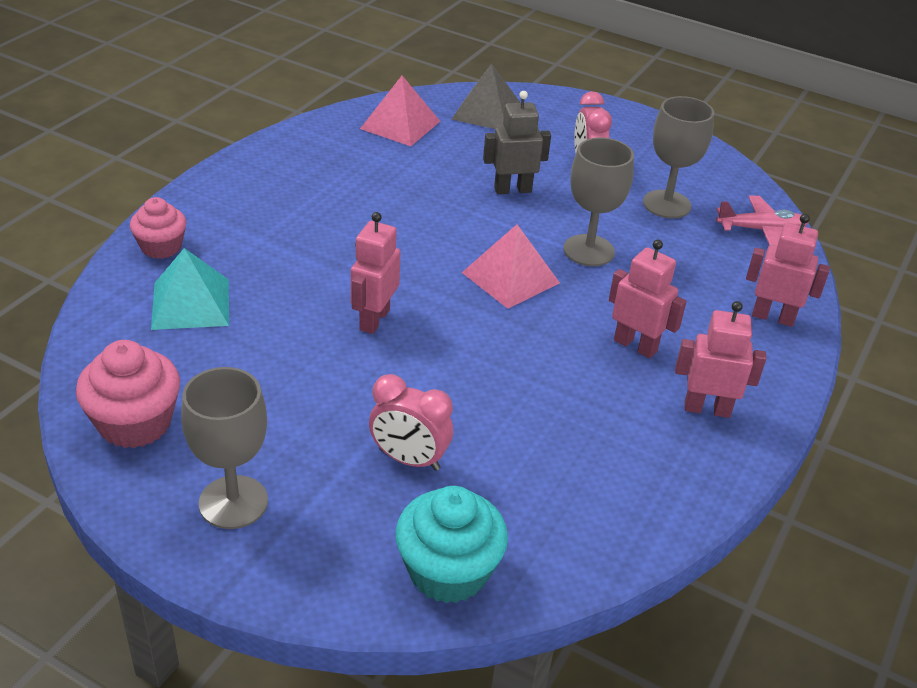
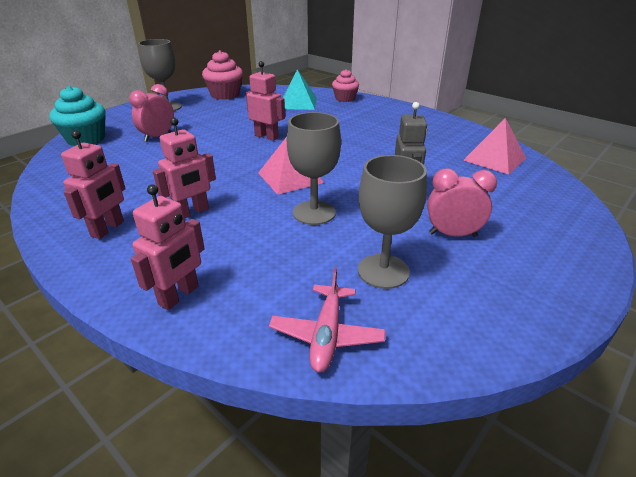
camera: 105 degrees right, 5 degrees down
grey pyramid [451,63,520,129] -> none

